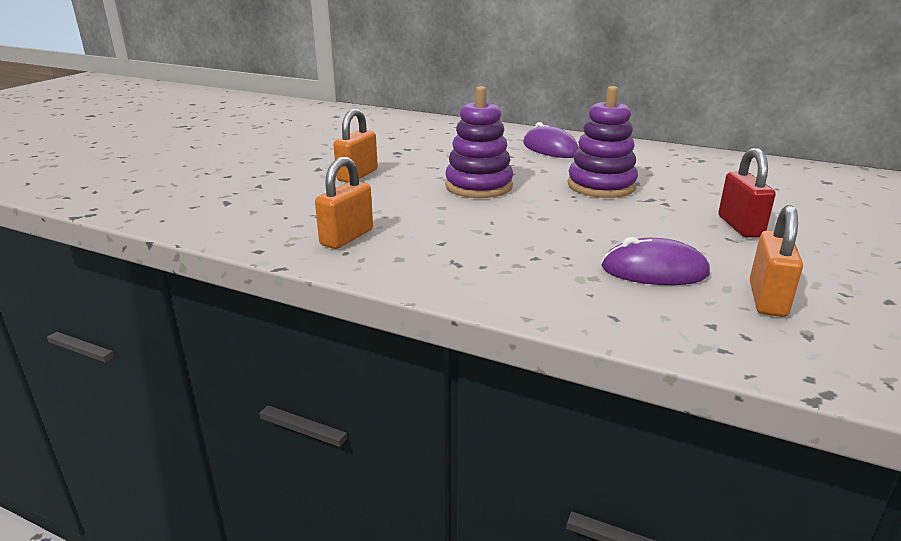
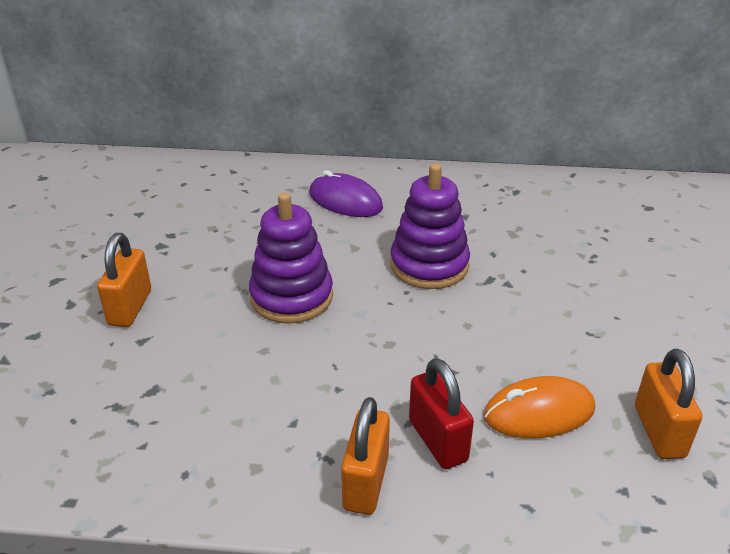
camera: 20 degrees left, 10 degrees up
orange padlock [315,157,373,249] -> orange padlock moved to [341,397,390,515]
purple mouse [602,237,710,285] -> orange mouse [484,376,595,438]
red padlock [718,148,776,238] -> red padlock moved to [409,358,474,469]

